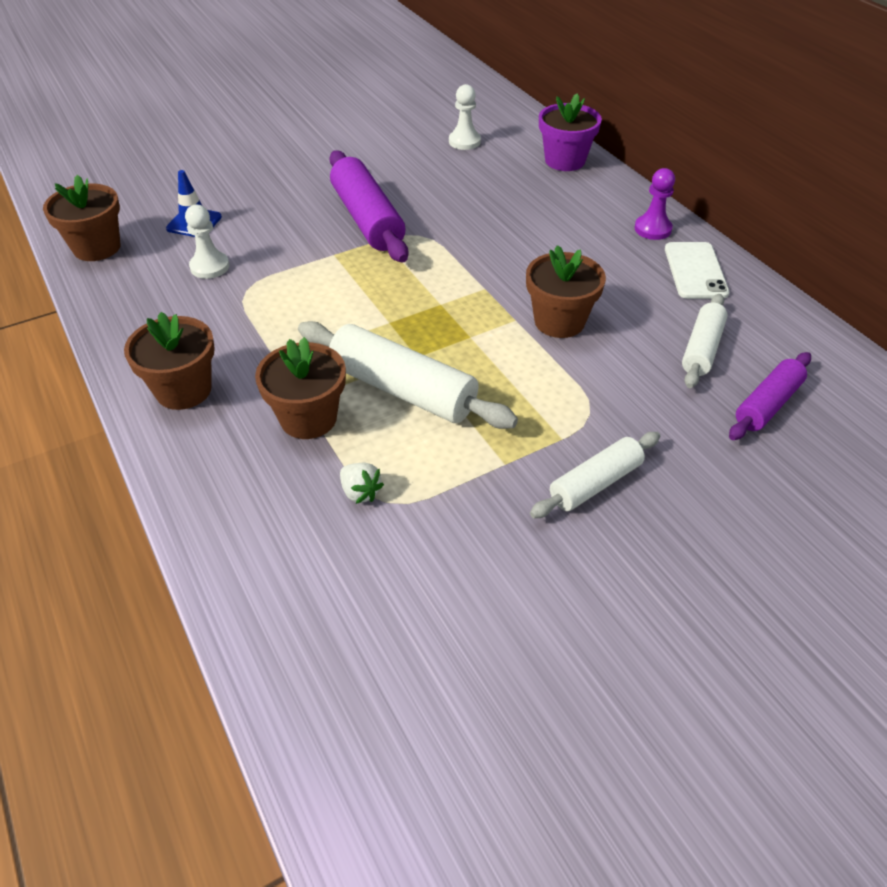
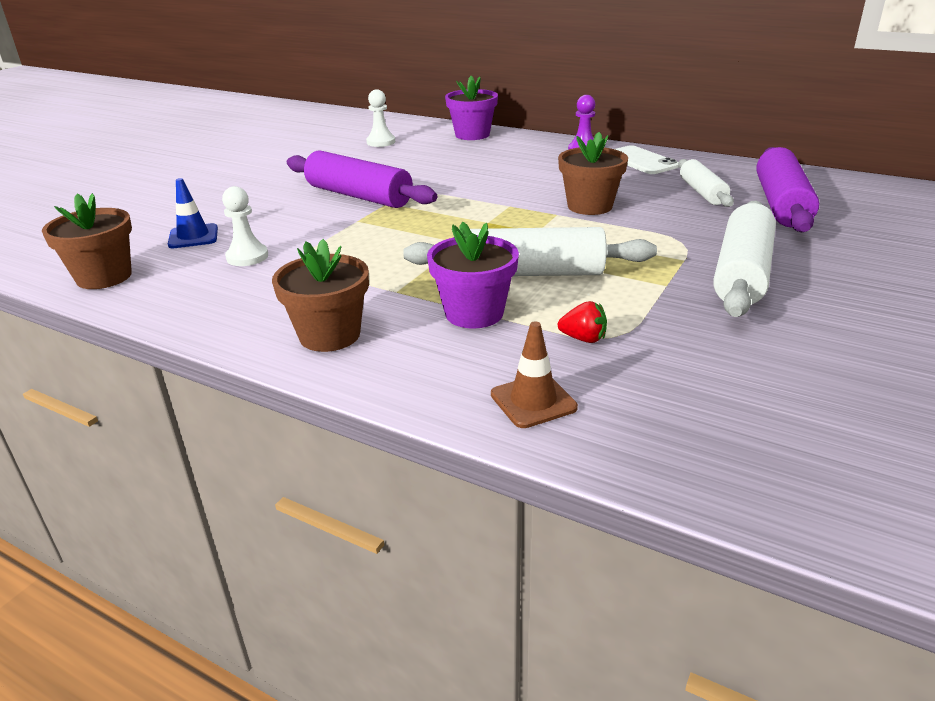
camera: 30 degrees left, 15 degrees down
brown flower pot [255,337,346,439] -> purple flower pot [427,222,519,329]
white strawberry [340,463,384,504] -> red strawberry [558,301,607,343]
white rolling pin [530,432,660,518] -> white rolling pin [713,200,776,317], size x1.64
purple rolling pin [729,352,811,440] -> purple rolling pin [756,147,819,232], size x1.64
none -> brown traffic cone [491,321,578,428]

